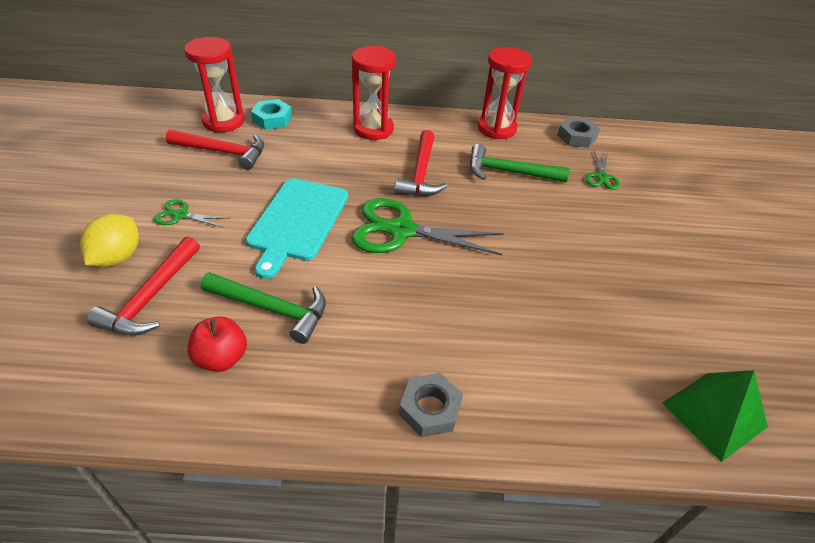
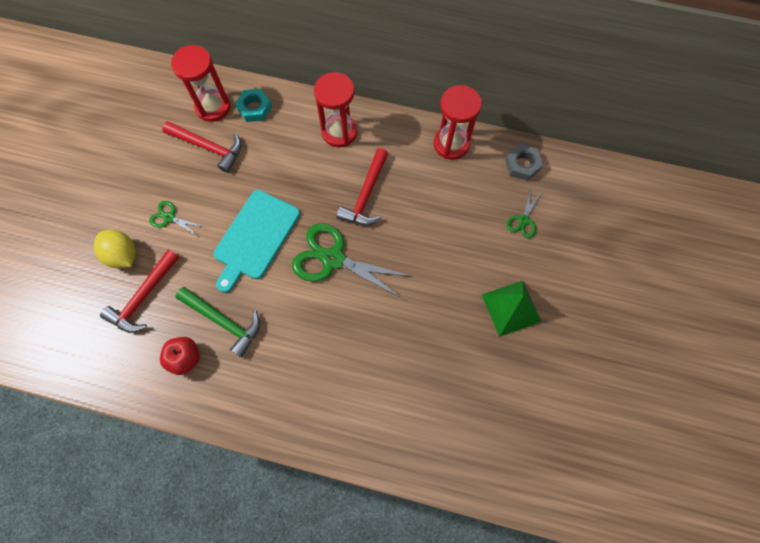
camera: 15 degrees right, 25 degrees up
yellow lemon [80,214,139,267] -> yellow lemon turned 75 degrees counterclockwise [94,230,136,268]
grey nut [399,373,463,437] -> none
green hammer [470,144,570,182] -> none
green pyramid [662,370,768,462] -> green pyramid moved to [482,281,541,337]

